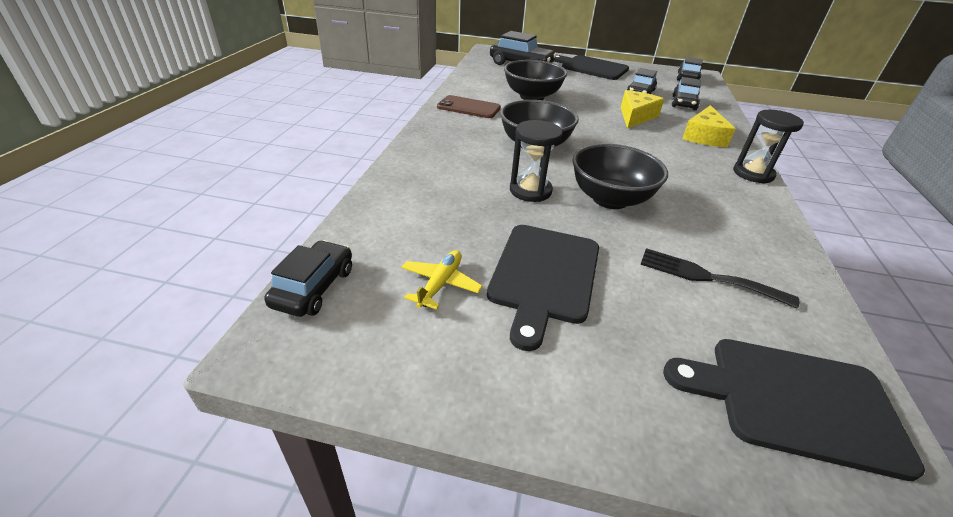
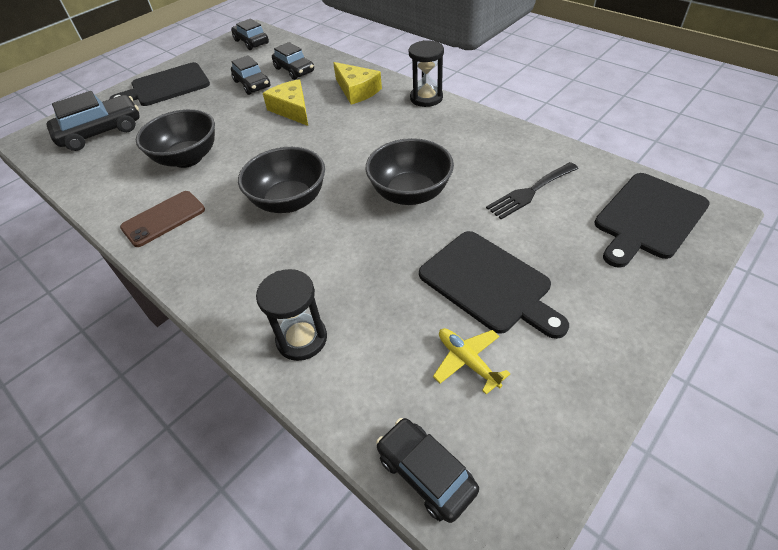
camera: 55 degrees left, 10 degrees up
black hourglass [510,120,563,202] -> black hourglass moved to [256,269,327,361]

